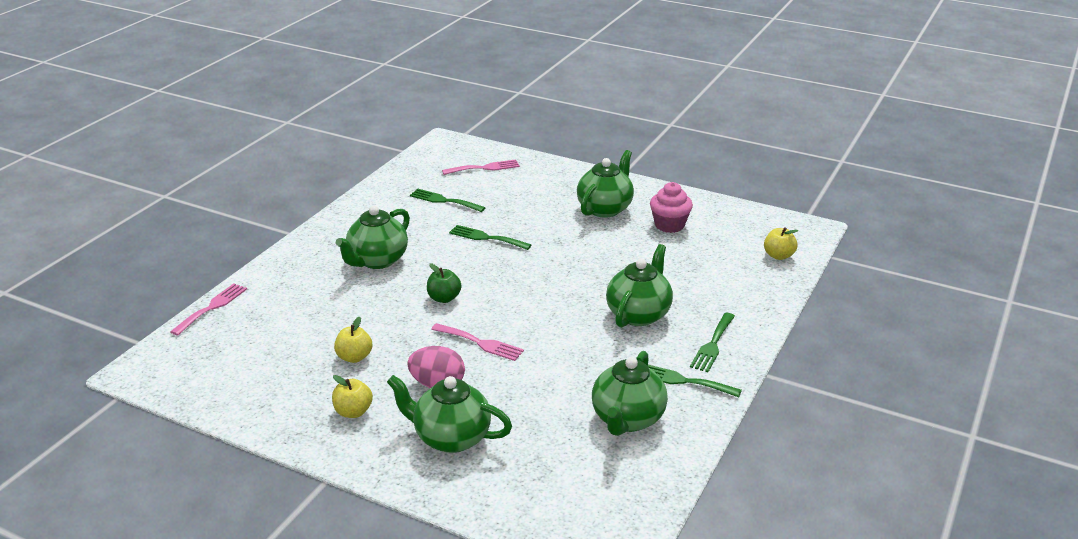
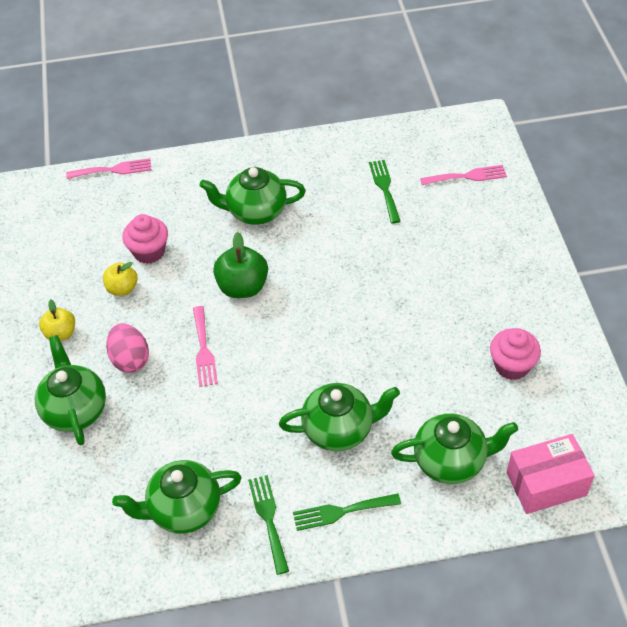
camera: 55 degrees right, 20 degrees up
green apple [427,264,461,303] -> green apple [213,232,268,298], size x1.57
pink fork [442,159,520,175] -> pink fork turned 45 degrees counterclockwise [420,165,507,185]
green fork [449,225,531,250] -> none
green teapot [577,150,634,217] -> green teapot moved to [391,413,518,484]
yellow apple [764,227,798,260] -> pink box [507,434,595,514]
none -> pink cupcake [122,214,168,264]

